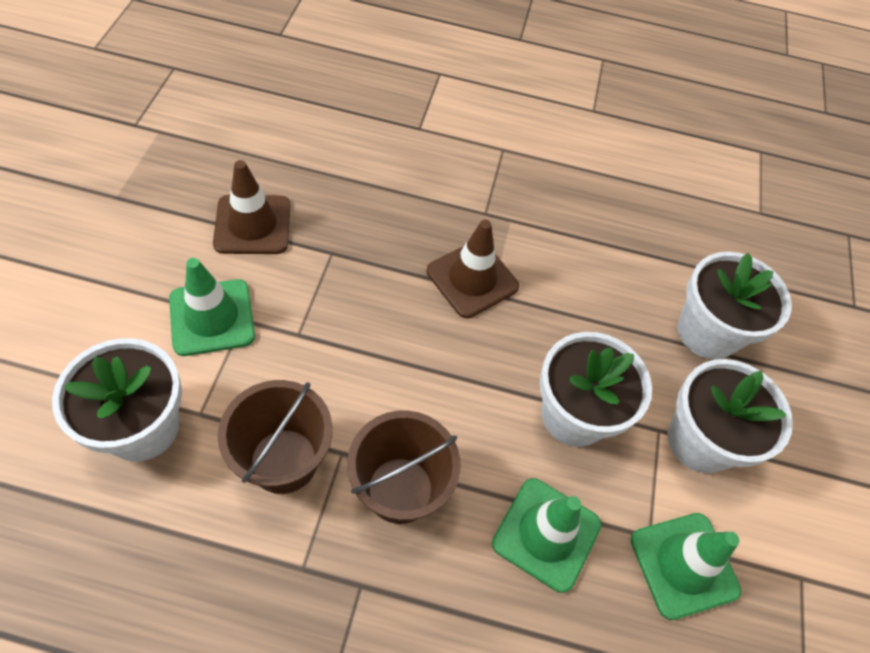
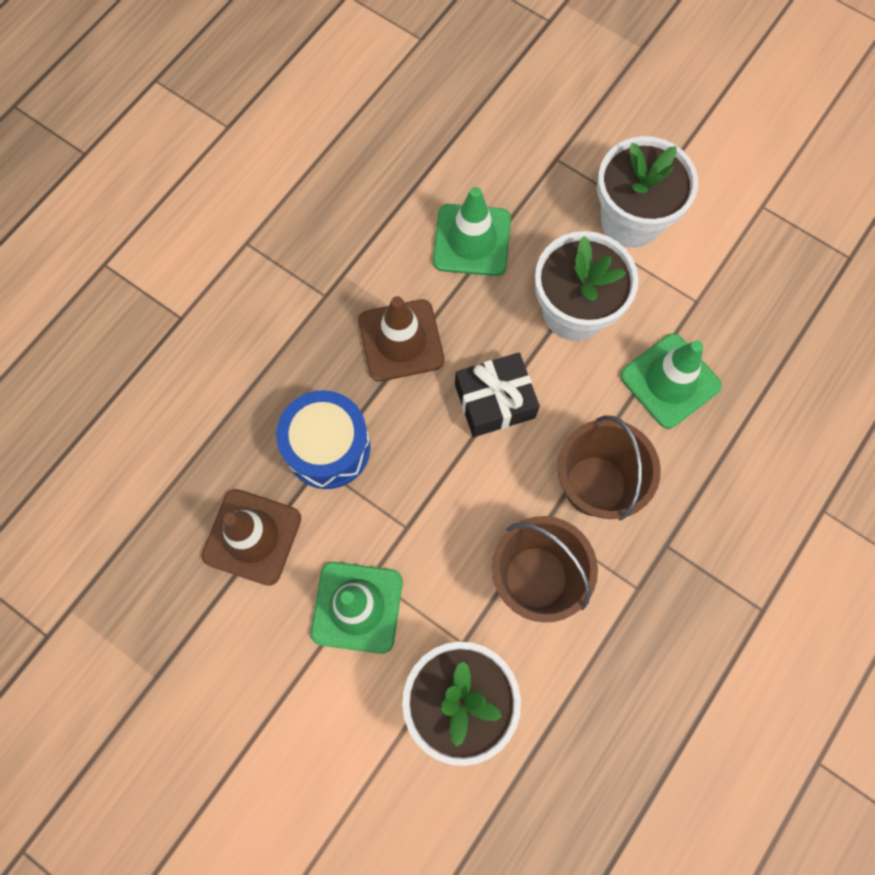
camera: 60 degrees left, 15 degrees up
green traffic cone [631,513,741,620] -> green traffic cone moved to [433,187,511,276]
white flower pot [677,252,792,360] -> none
none -> blue drum [276,390,371,489]
none -> black gift [455,353,540,437]

